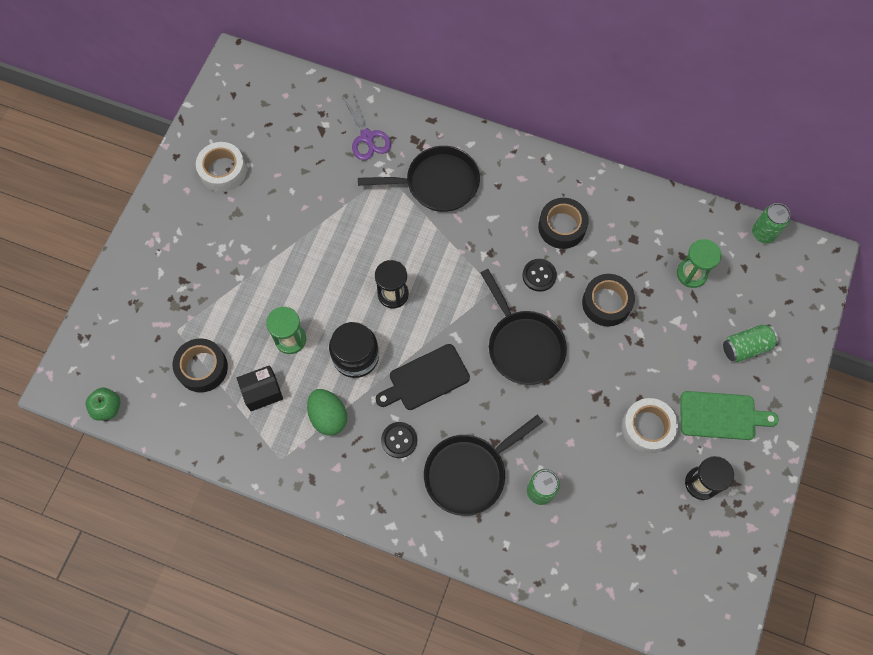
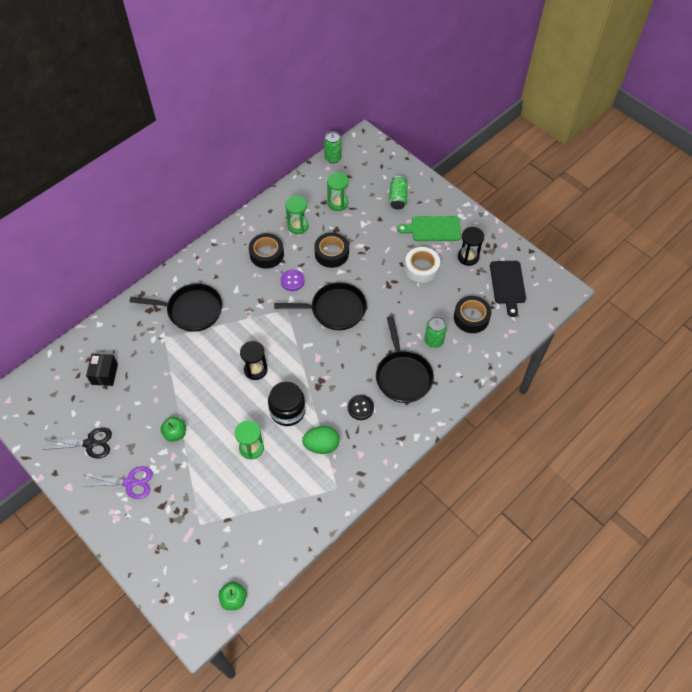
camera: 65 degrees left, 10 degrees down
black tape [173,338,228,393] -> black tape moved to [454,296,491,333]
white tape [196,142,246,192] -> black scissors [43,427,112,459]
black box [237,365,283,411] -> black box moved to [86,354,118,386]
purple scissors [342,92,391,160] -> purple scissors moved to [85,466,153,499]
black pan [358,146,480,212] -> black pan turned 75 degrees clockwise [130,283,222,332]
black cutting board [376,344,470,410] -> black cutting board moved to [490,261,526,317]
black button [522,259,557,292] -> purple button [280,269,305,291]
green cutting board [680,391,779,440] -> green cutting board turned 120 degrees counterclockwise [397,216,461,241]
none -> green apple [161,417,186,442]
none -> green hourglass [285,195,309,234]

